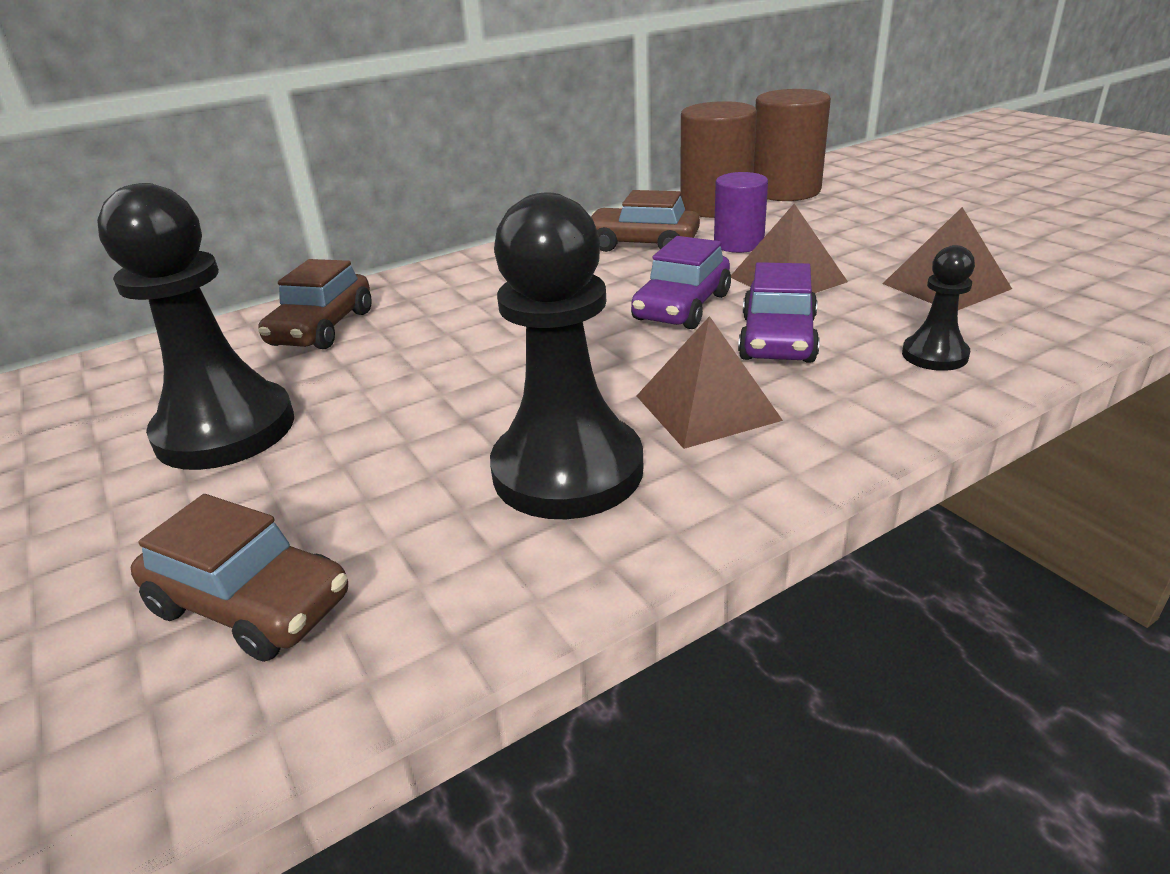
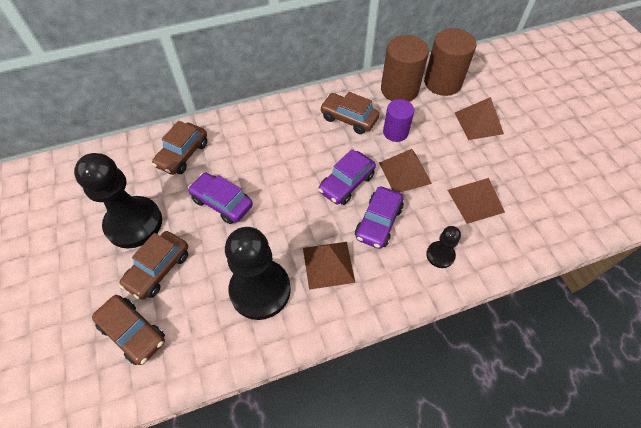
camera: 10 degrees right, 25 degrees up
none -> brown car [119,231,188,300]
none -> purple car [188,173,253,224]
none -> brown pyramid [455,97,504,140]

